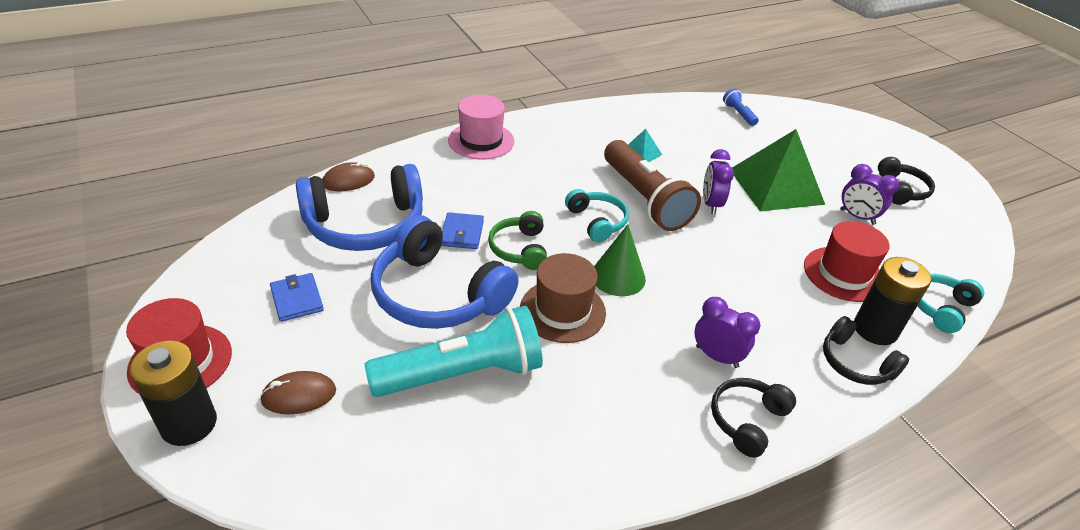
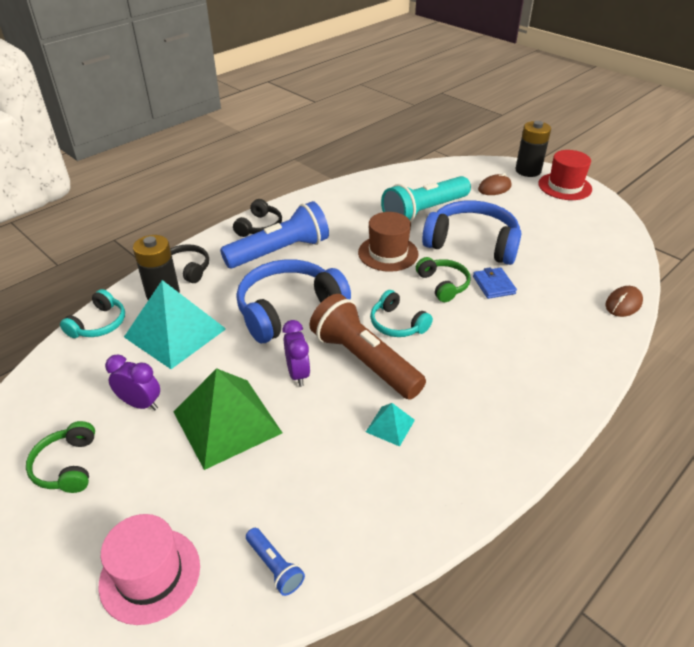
camera: 165 degrees right, 0 degrees up
blue wallet [270,273,324,322] -> none
blue headphones [296,164,423,251] -> blue headphones moved to [236,259,351,343]
pink hat [448,95,514,160] -> pink hat moved to [99,514,200,625]
green cone [594,224,646,296] -> none
purple clock [695,297,760,368] -> blue flashlight [220,201,329,268]
red hat [804,221,890,302] -> turquoise pyramid [124,280,226,369]
black headphones [878,157,935,205] -> green headphones [26,421,95,493]

